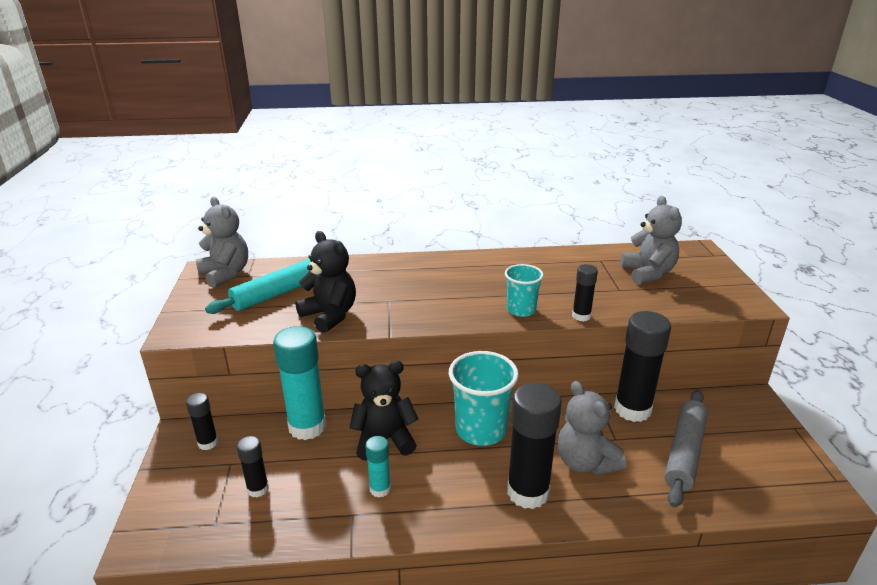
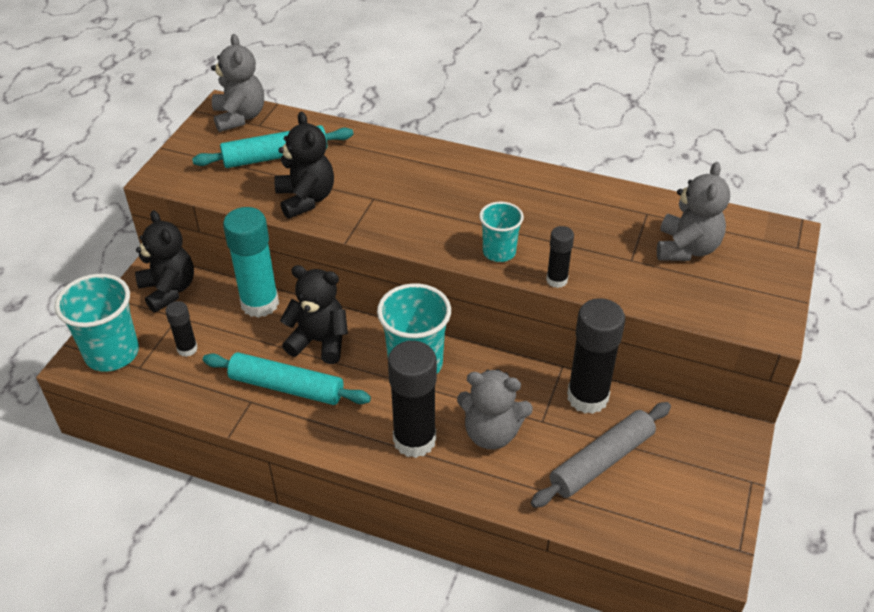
camera: 25 degrees right, 15 degrees up
black glue stick [186,393,218,450] -> black teddy bear [135,210,194,312]
turquoise glue stick [365,436,391,497] -> turquoise rolling pin [203,352,371,405]
grey teddy bear [558,381,626,476] -> grey teddy bear turned 75 degrees counterclockwise [457,369,533,449]
none -> turquoise cup [55,274,139,372]

